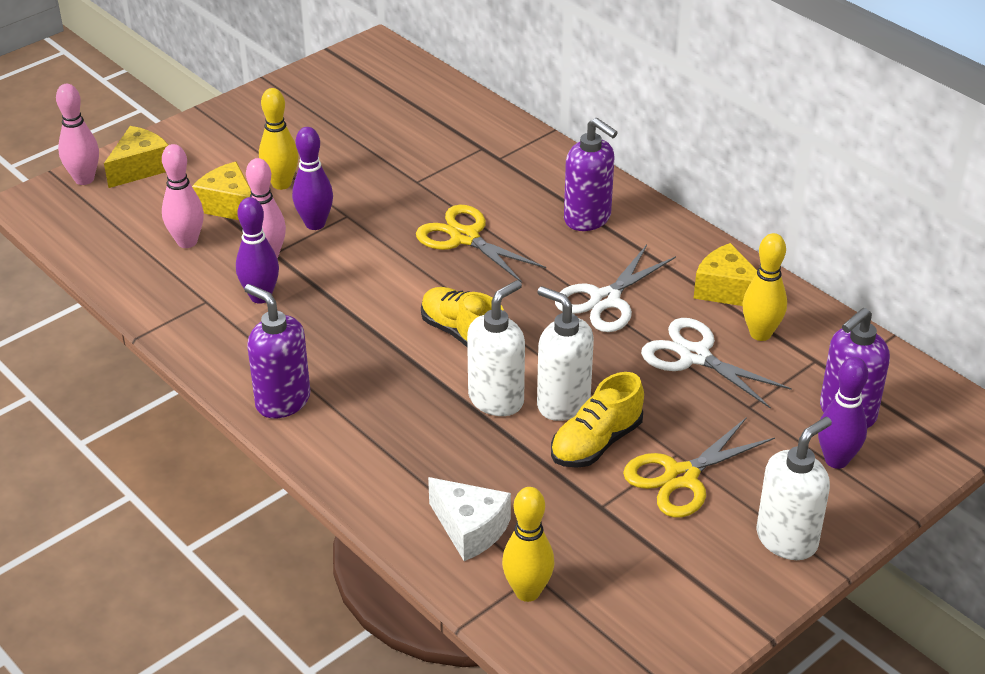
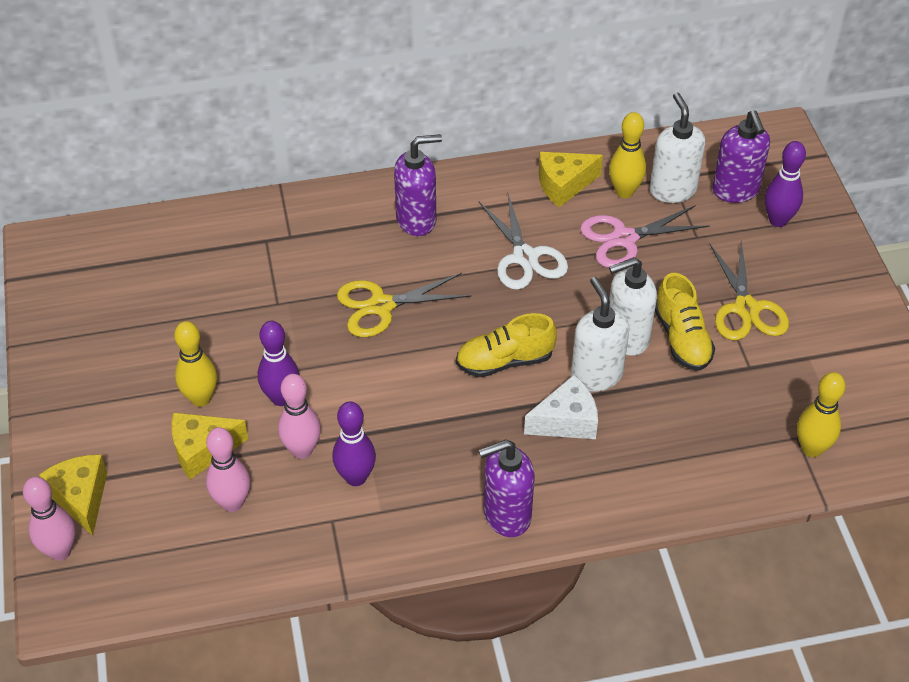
camera: 60 degrees left, 10 degrees up
white cheese [428,477,511,561] -> white cheese moved to [524,375,598,439]
white scissors [641,318,792,409] -> pink scissors [580,205,710,268]
white soap dispenser [757,417,832,560] -> white soap dispenser moved to [650,93,705,203]

